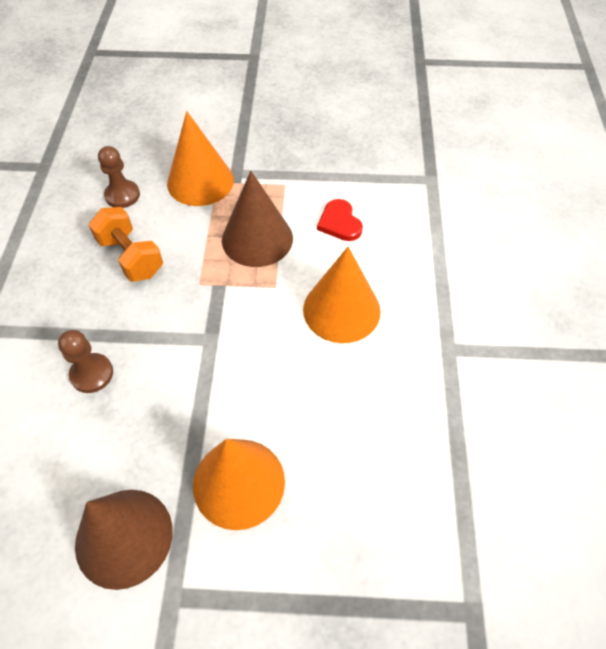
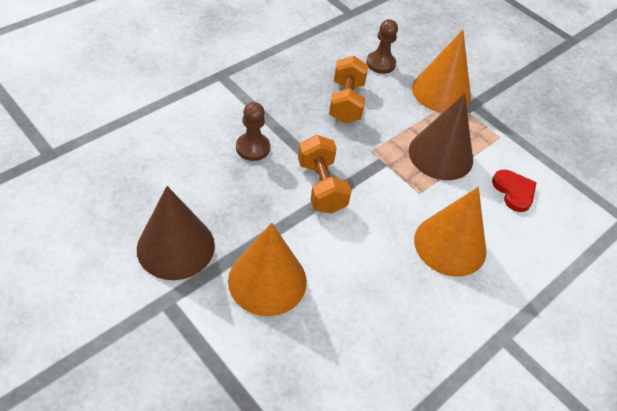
camera: 40 degrees right, 5 degrees down
red heart [317,199,363,241] -> red heart turned 135 degrees clockwise [492,169,537,212]
none -> orange dumbbell [298,135,351,214]

